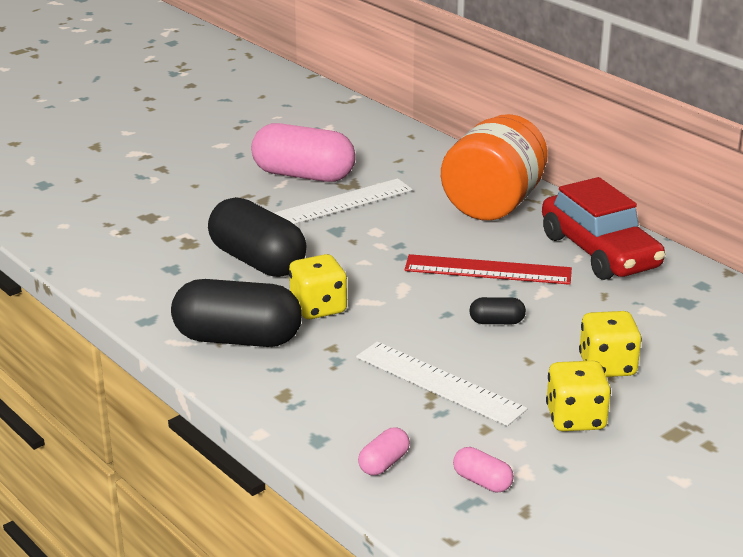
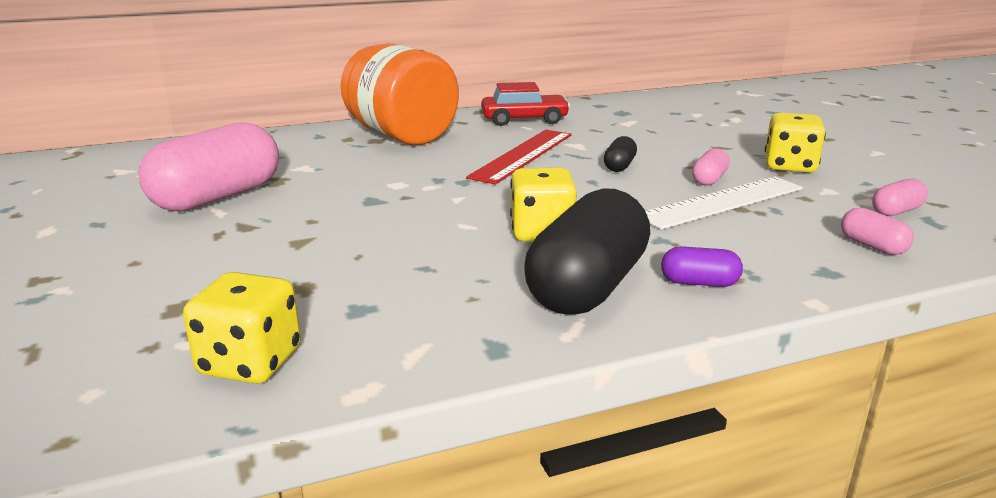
camera: 70 degrees left, 5 degrees down
black capsule [208,197,307,277] -> none
white ruler [274,178,413,224] -> none
red car [542,177,665,280] -> red car [481,82,570,126], size x0.65
yellow dice [579,311,642,377] -> yellow dice moved to [183,272,301,384]
none -> purple capsule [661,246,743,287]
none -> pink capsule [692,148,730,185]

